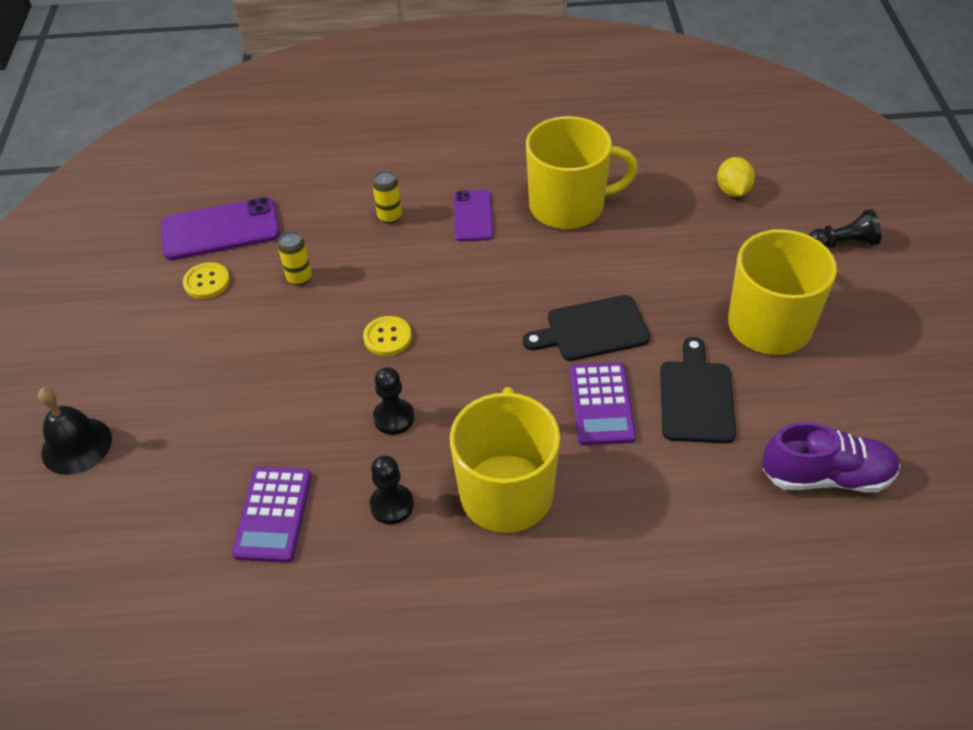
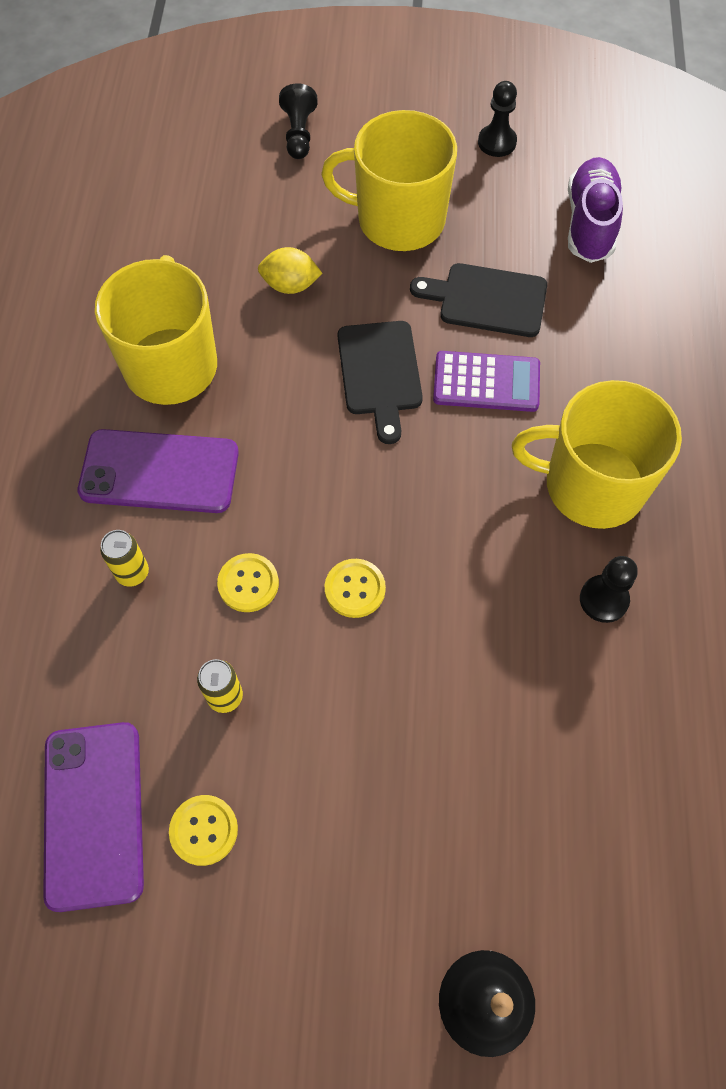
camera: 85 degrees left, 15 degrees up
purple calculator [232,467,312,563] -> none
black pawn [373,367,414,435] -> black pawn moved to [478,81,517,157]
purple phone [454,190,493,241] -> purple phone [78,429,239,513], size x1.61
yellow lemon [717,157,755,197] -> yellow lemon moved to [258,247,322,294]
none -> yellow button [217,553,279,612]

